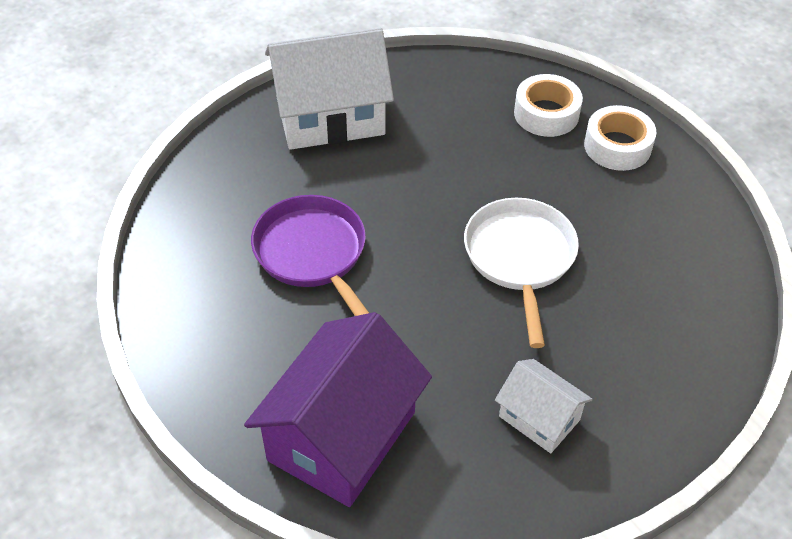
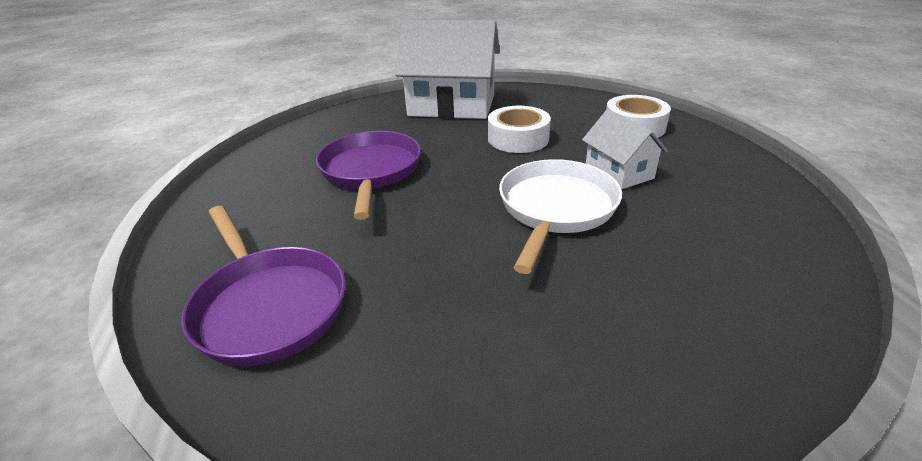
camera: 25 degrees right, 15 degrees down
purple house [244,312,432,507] -> purple pan [181,206,345,366]
white house [495,359,593,453] -> white house moved to [582,109,668,189]
white tape [584,105,657,171] -> white tape moved to [488,106,551,153]

